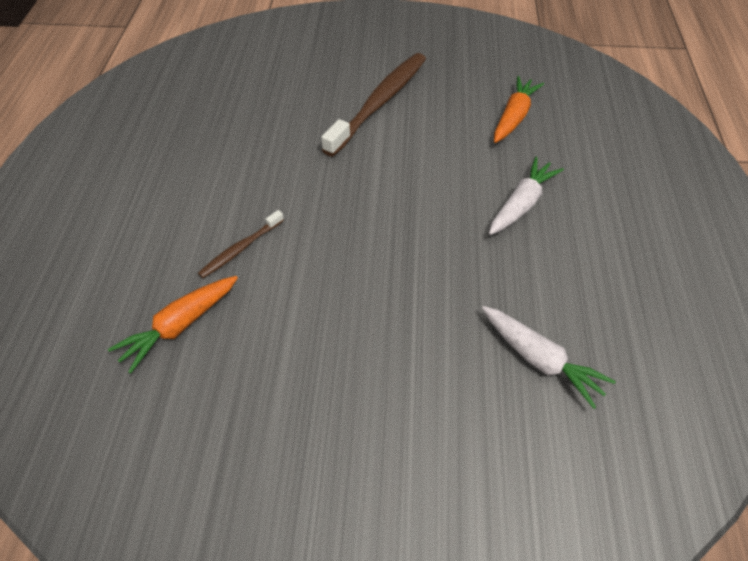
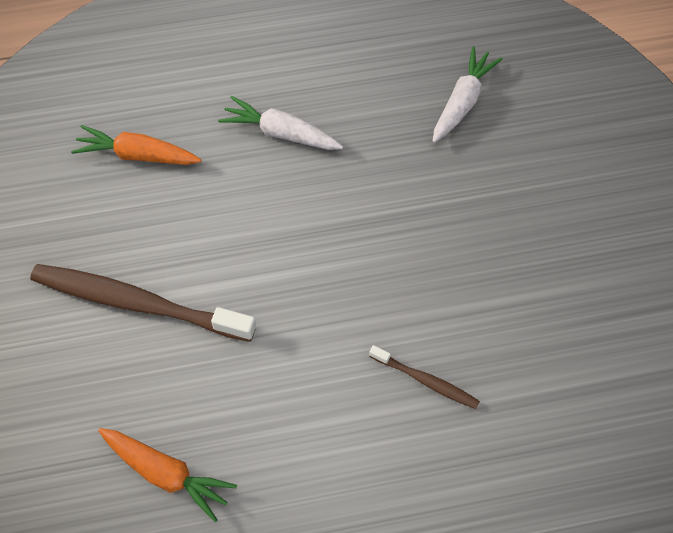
camera: 105 degrees left, 10 degrees up
orange carrot [108,276,238,374] -> orange carrot moved to [98,428,237,522]

